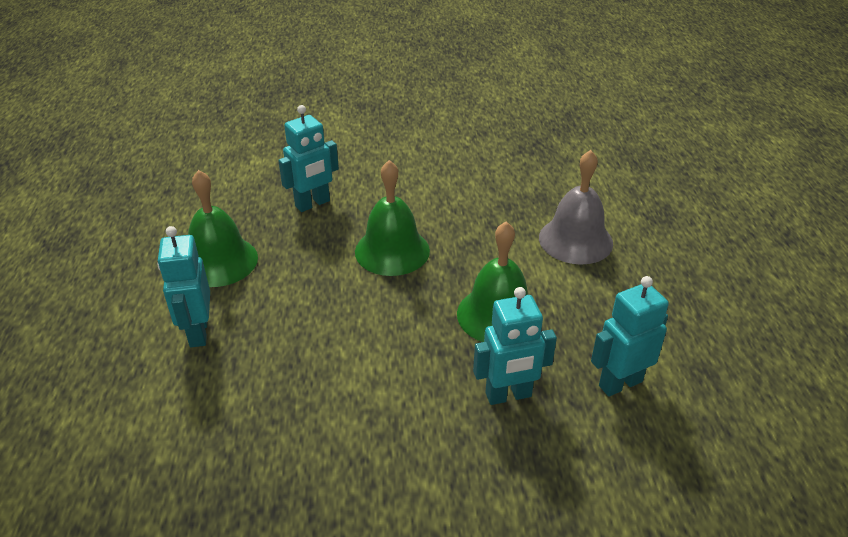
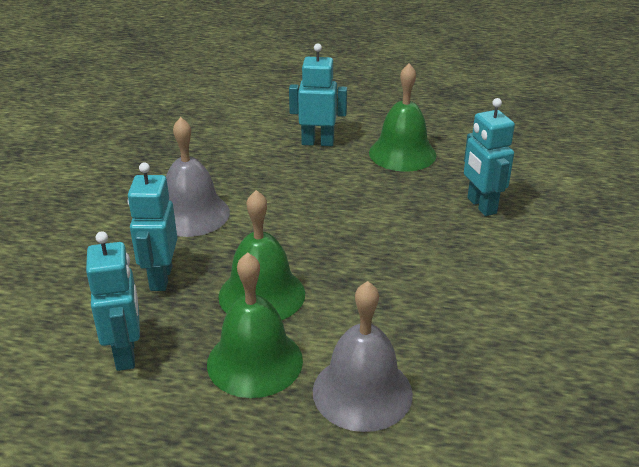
camera: 105 degrees right, 5 degrees down
green bell [355,160,430,276] -> green bell moved to [207,252,303,398]
none -> grey bell [166,117,230,237]

